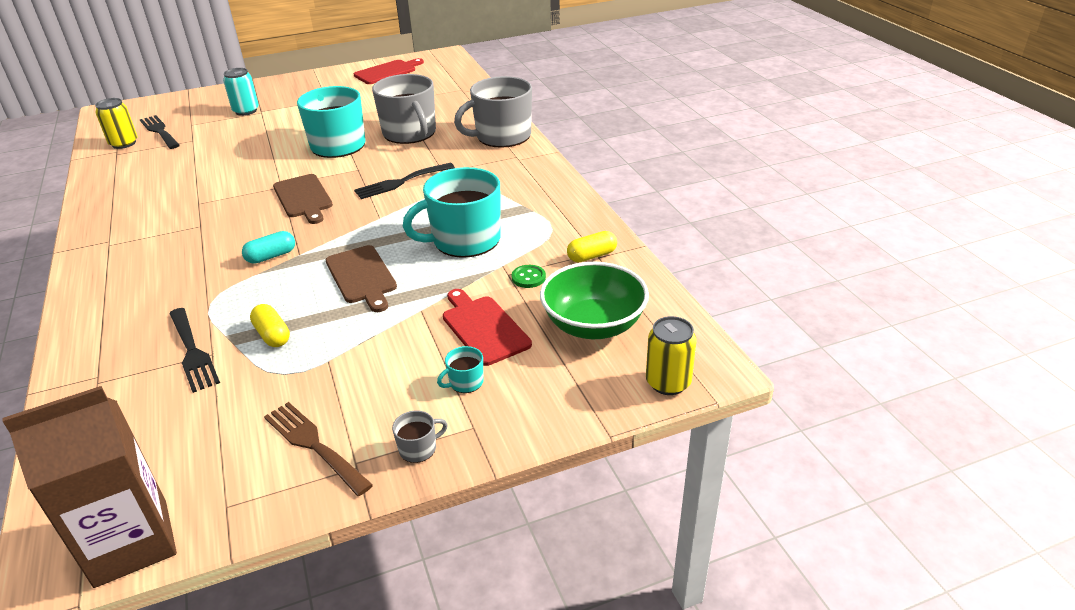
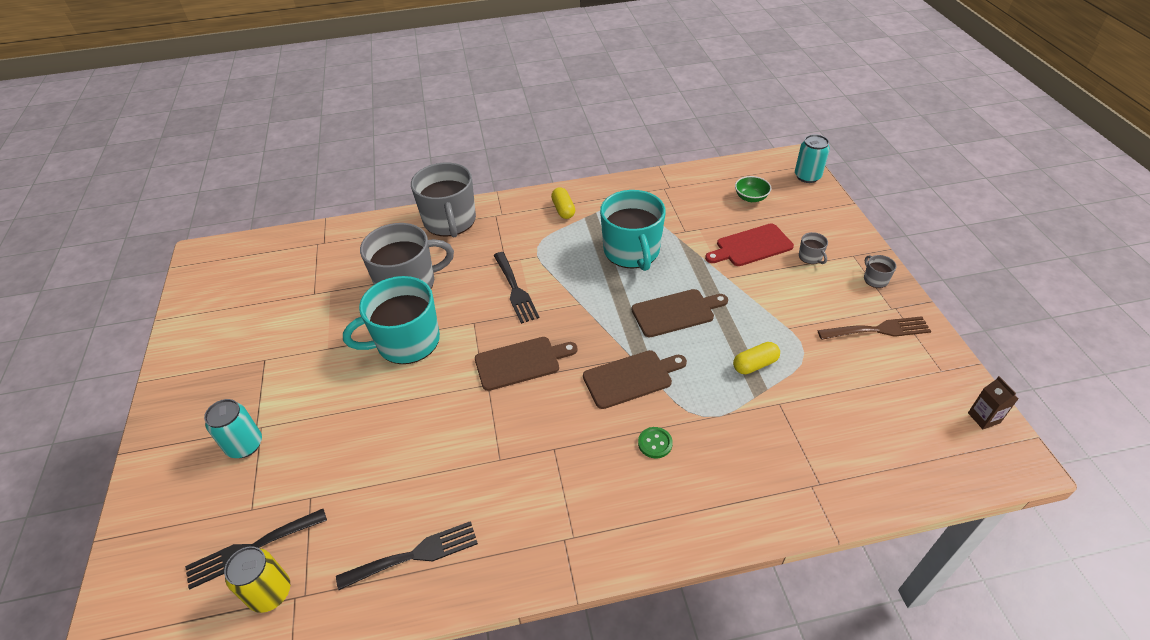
camera: 80 degrees left, 10 degrees up
brown carton [2,386,177,588] -> brown carton [968,376,1018,429], size x0.41
black fork [169,308,220,393] -> black fork moved to [336,521,478,590]
turquoise capsule [242,231,295,264] -> brown cutting board [583,350,687,409]
brown fork [264,402,373,496] -> brown fork turned 150 degrees counterclockwise [818,316,931,340]
red cutting board [354,58,424,84] -> none
turquoise mug [437,346,484,393] -> grey mug [799,232,828,264]
green button [511,265,546,288] -> green button moved to [638,427,673,458]
green bowl [540,262,649,339] -> green bowl [735,176,771,202], size x0.50
yellow capsule [567,231,617,263] -> yellow capsule moved to [551,187,575,219]
yellow can [646,316,697,395] -> turquoise can [795,134,830,183]

